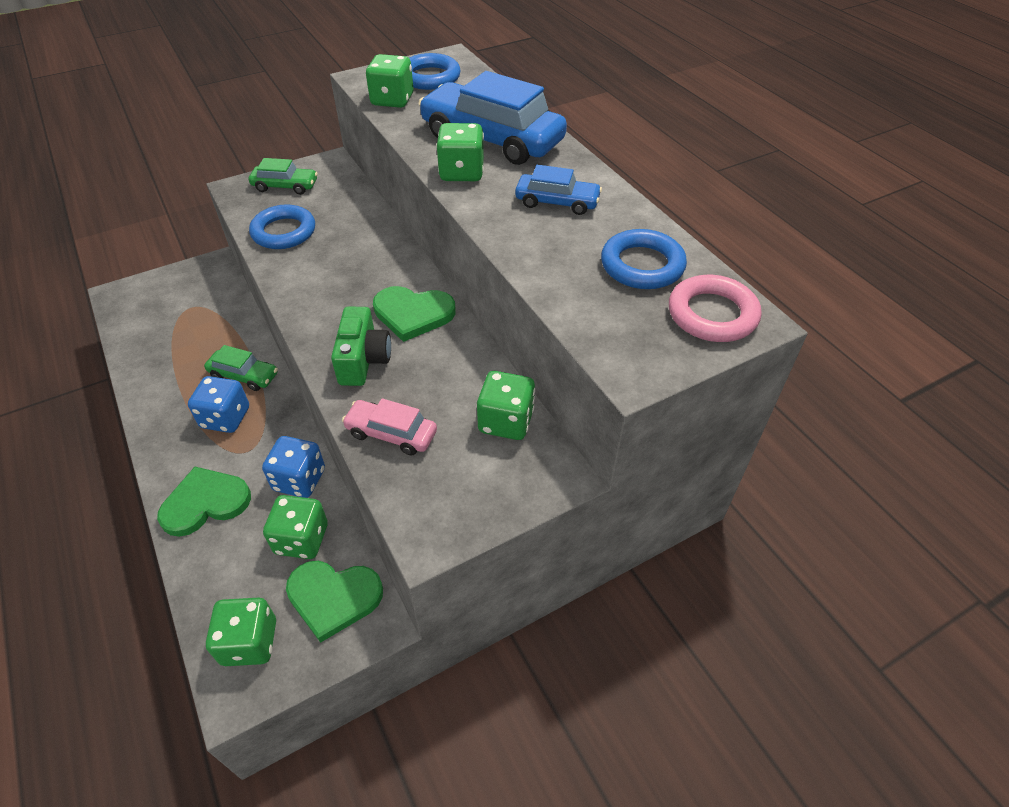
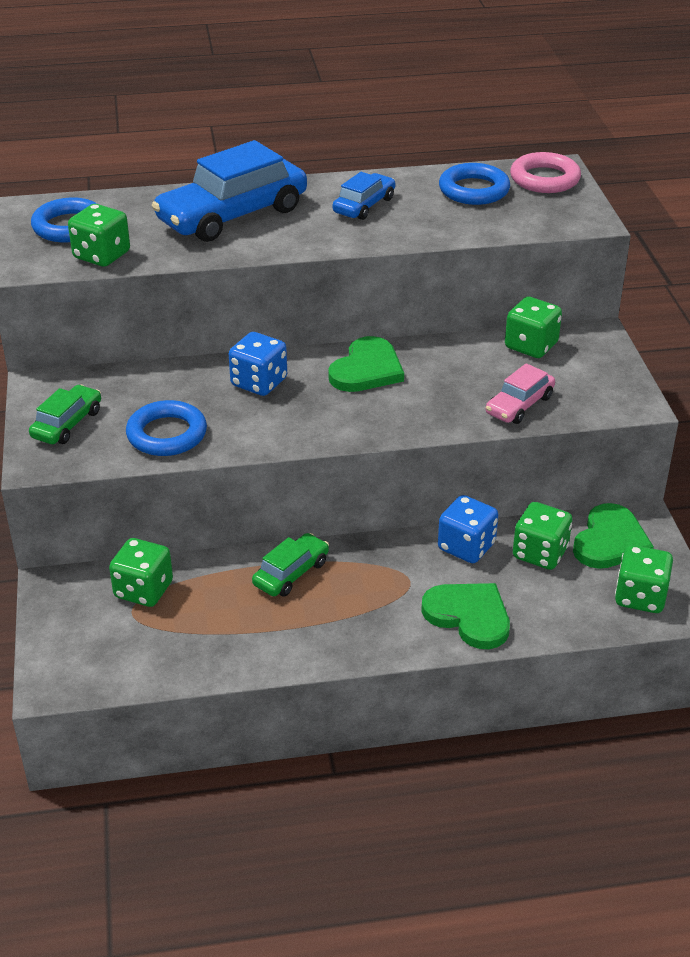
camera: 70 degrees left, 10 degrees down
green heart [157,467,251,537] -> green heart turned 135 degrees clockwise [421,583,510,649]
blue dice [188,376,249,433] -> blue dice moved to [229,332,287,396]
green camera [331,306,391,386] -> none
green dice [436,123,484,181] -> green dice moved to [109,538,173,607]

